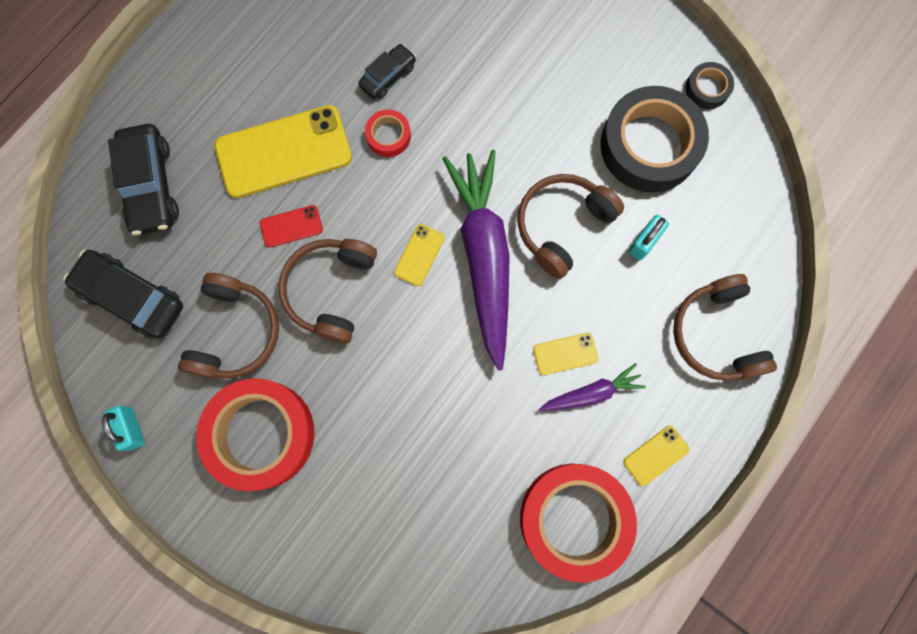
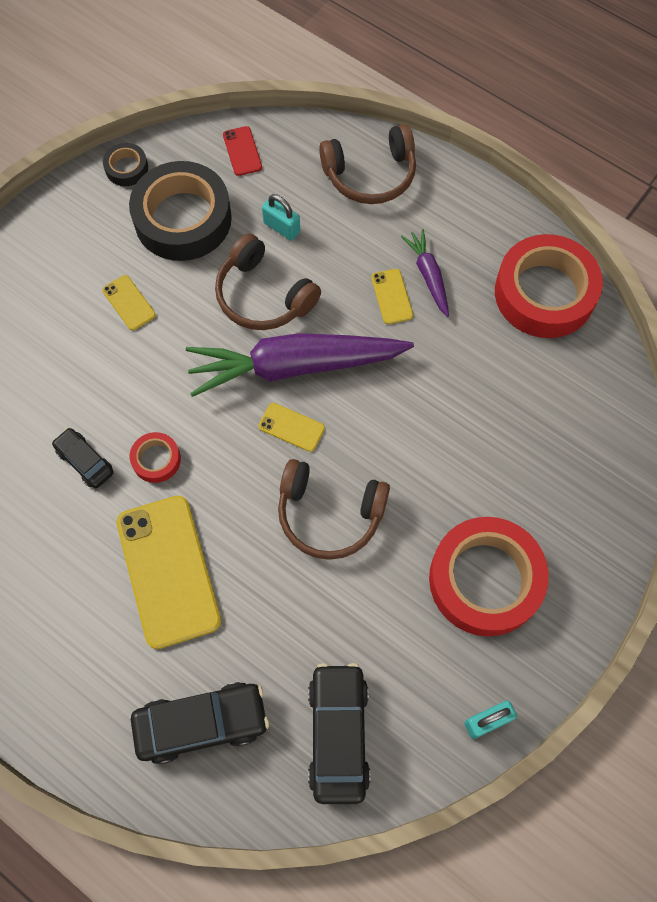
camera: 90 degrees left, 10 degrees down
black car [64,250,183,339] -> black car turned 150 degrees clockwise [308,663,370,804]
brown headphones [178,273,279,378] -> none
red phone [260,205,323,247] -> red phone moved to [223,126,262,176]
yellow phone [624,426,689,486] -> yellow phone moved to [102,275,156,331]

